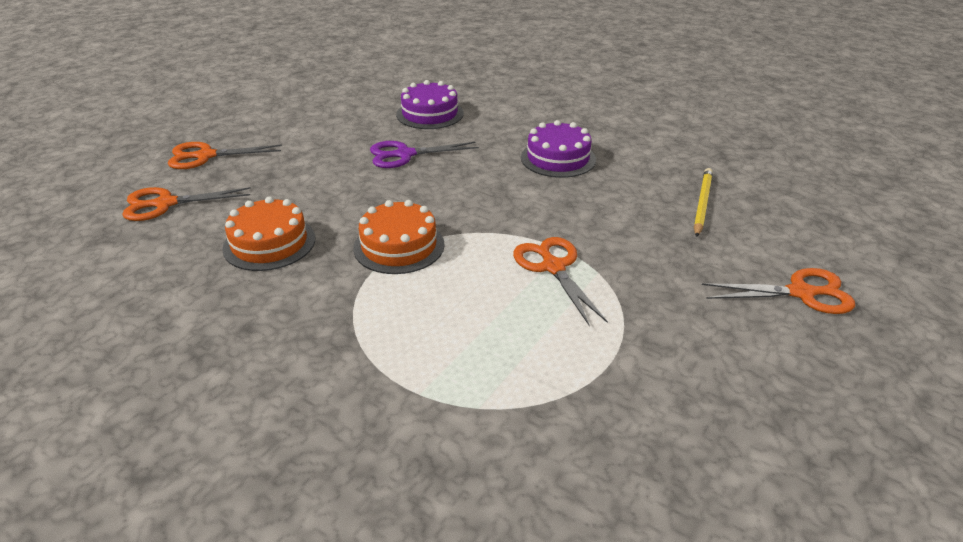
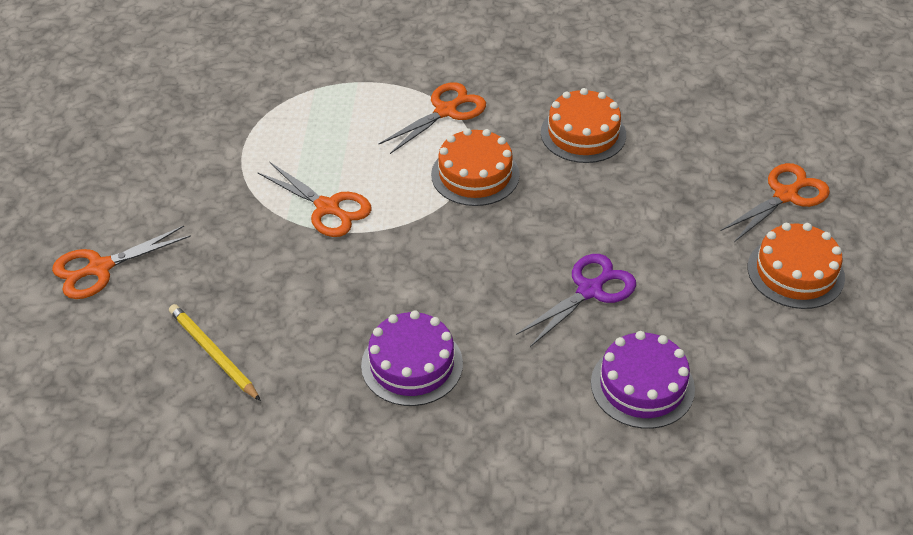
camera: 150 degrees right, 10 degrees up
orange scissors [122,187,251,221] -> orange scissors moved to [378,82,486,154]
yellow pencil [694,168,713,237] -> yellow pencil turned 150 degrees clockwise [169,304,261,401]
none -> orange cake [748,223,845,309]

